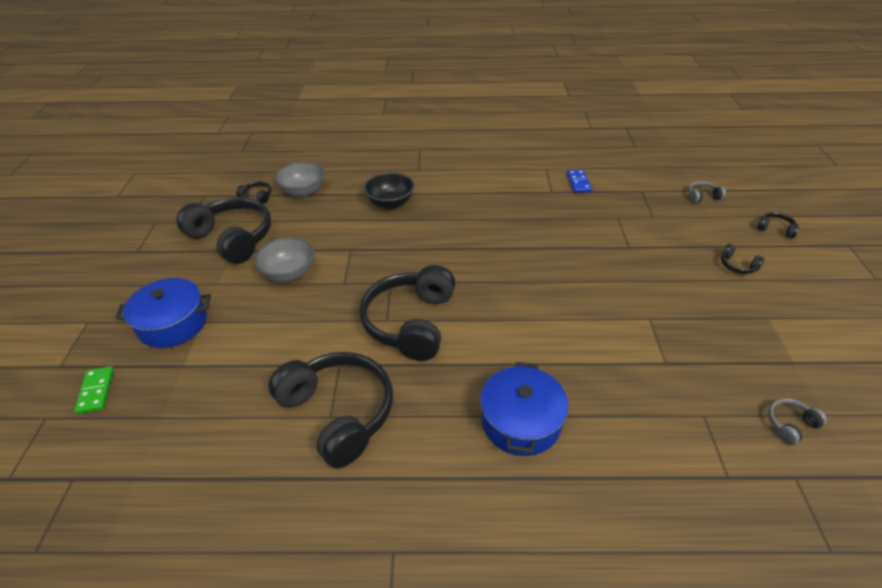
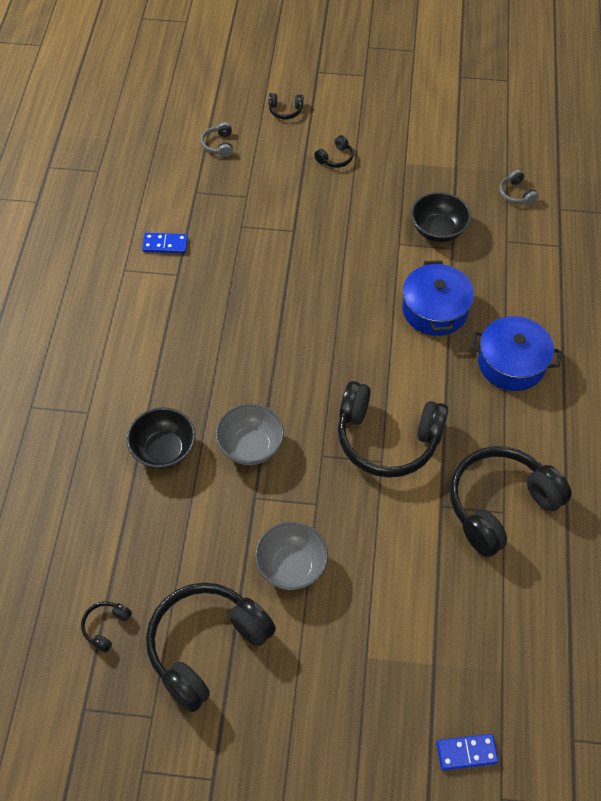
camera: 85 degrees left, 15 degrees up
green domino [74,366,114,414] -> blue domino [436,734,499,770]
blue pot [115,278,211,348] -> blue pot moved to [402,260,474,336]
grey bowl [274,162,324,197] -> grey bowl moved to [216,404,284,465]
black headphones [757,212,799,238] -> black headphones turned 120 degrees counterclockwise [269,93,304,119]
none -> black bowl [411,192,471,242]

